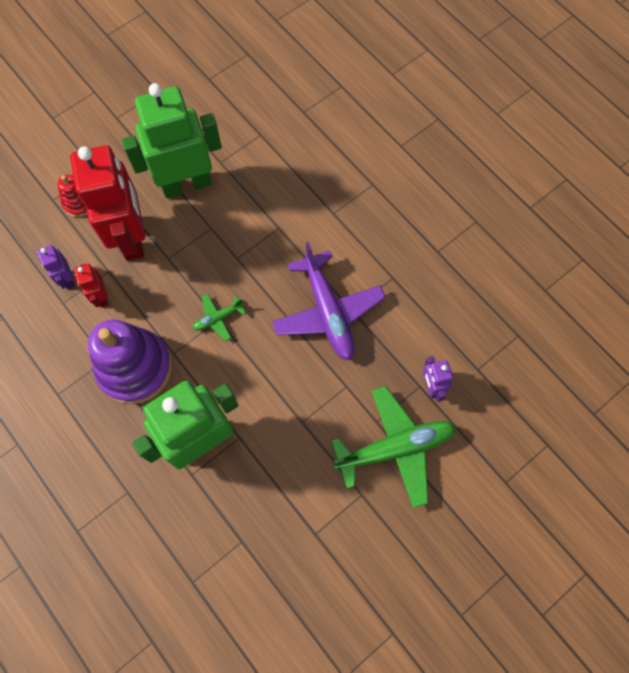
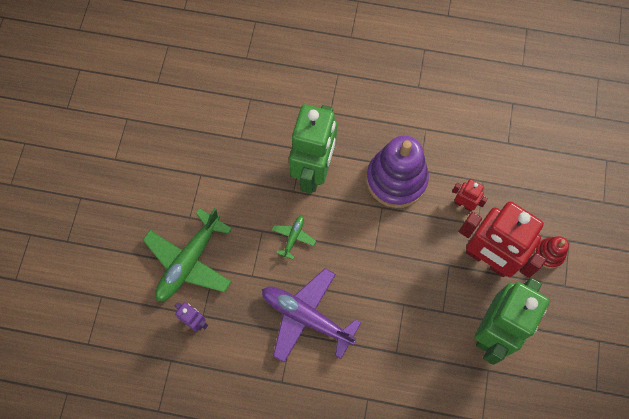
camera: 140 degrees right, 0 degrees up
purple robot [37,245,75,290] -> none
green plane [193,294,245,341] -> green plane moved to [272,216,316,260]

